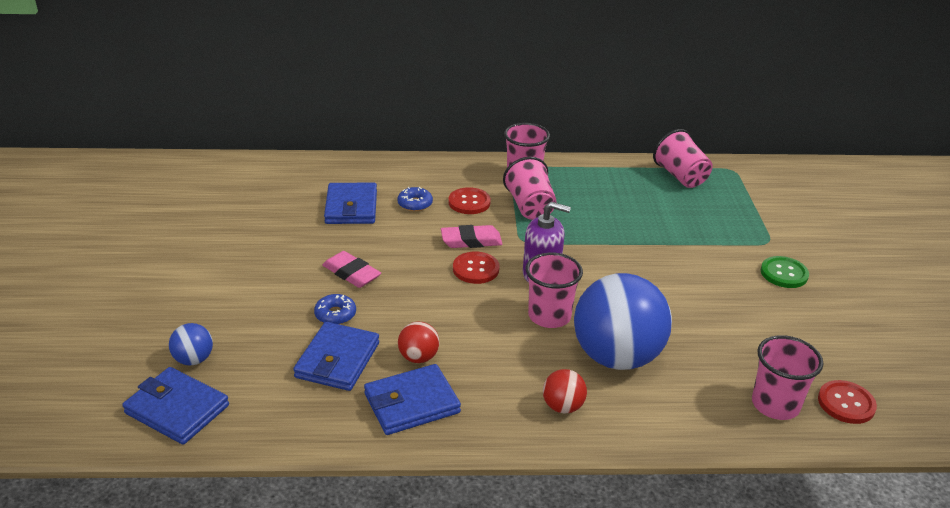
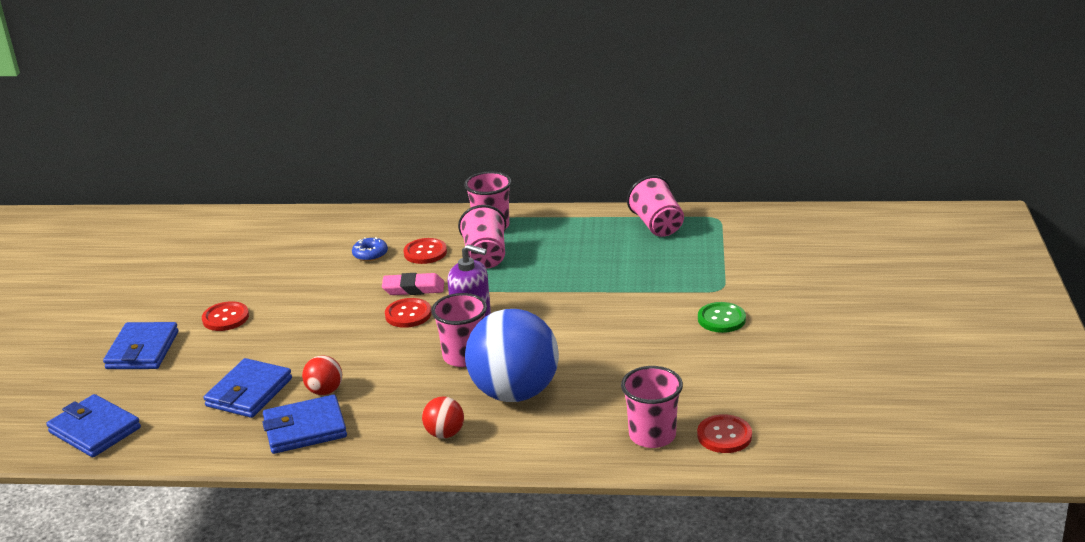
camera: 10 degrees right, 5 degrees down
blue ball [169,323,213,366] -> none
blue donut [314,294,356,325] -> none
pink eraser [322,251,381,288] -> none
blue wallet [324,183,377,224] -> blue wallet moved to [103,322,178,369]
none -> red button [202,301,249,331]

